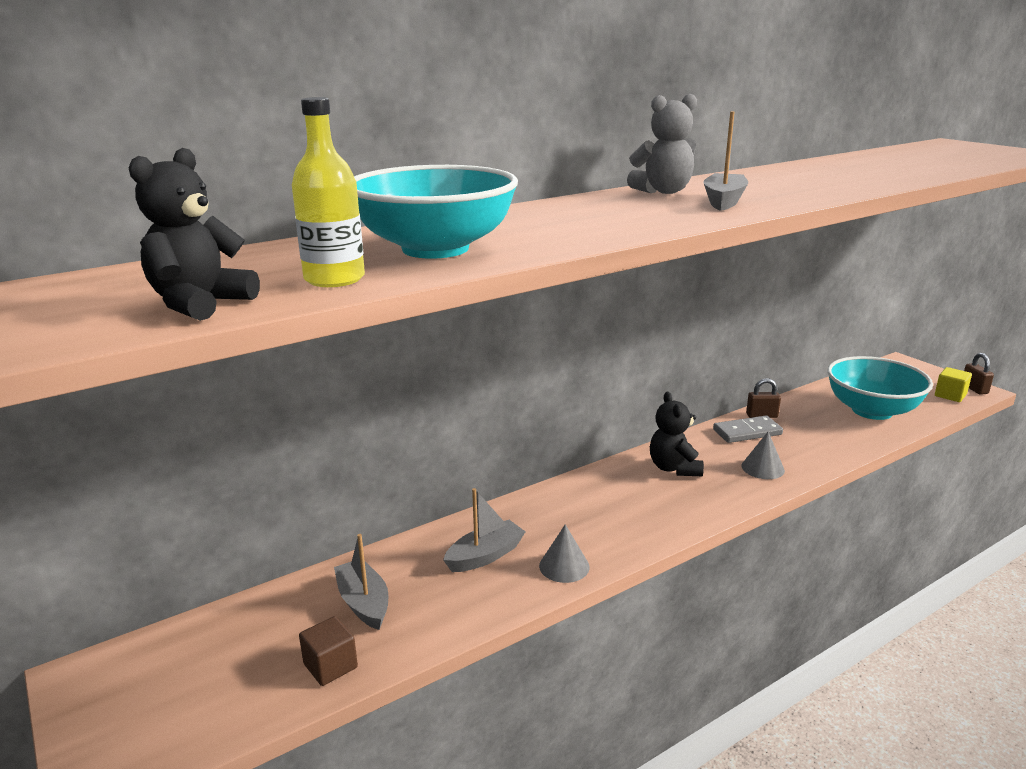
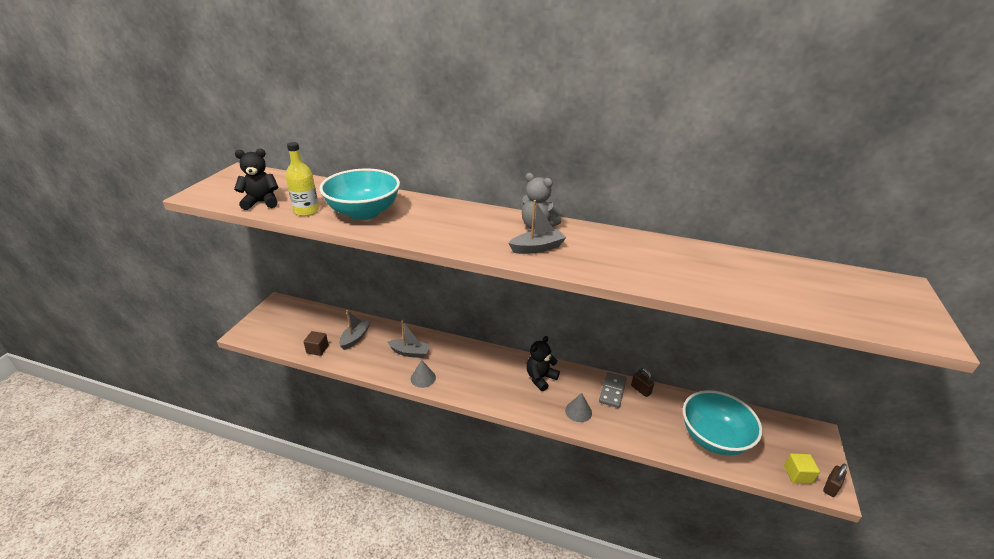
camera: 50 degrees right, 10 degrees up
grey domino [713,416,783,443] -> grey domino turned 75 degrees clockwise [599,372,627,408]

